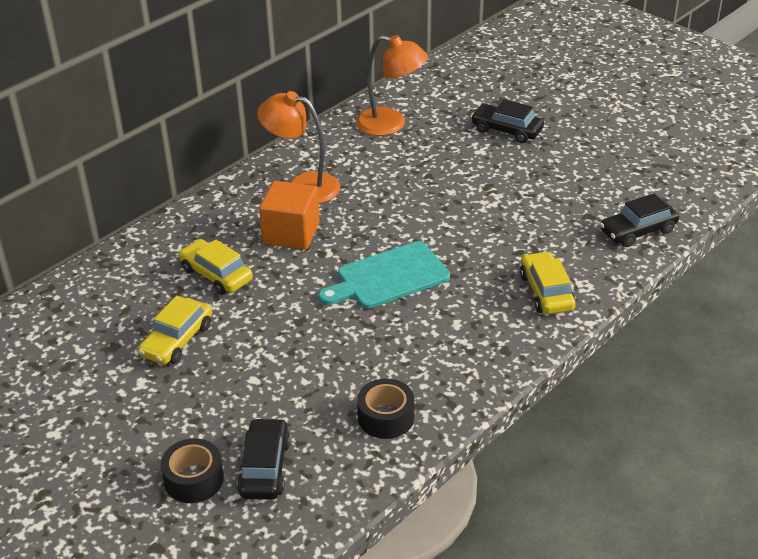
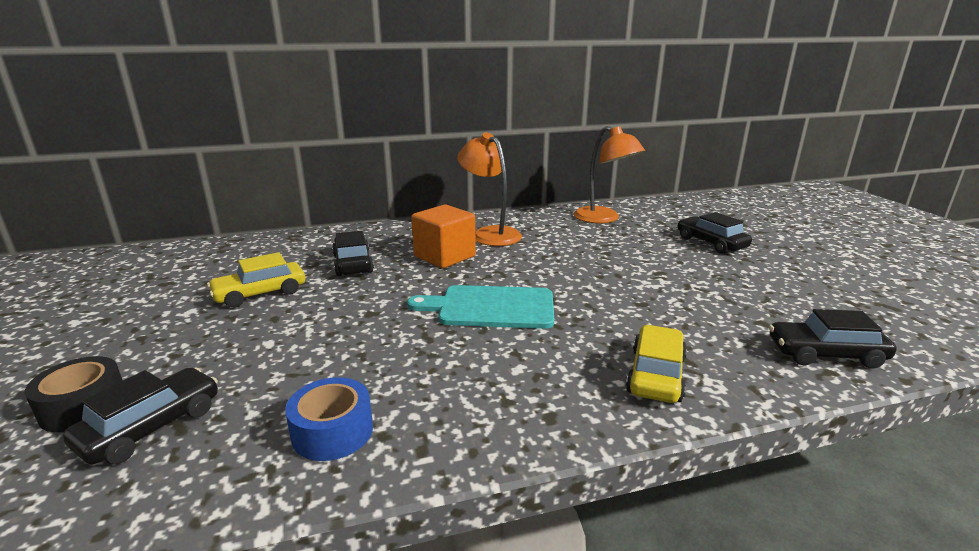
camera: 30 degrees right, 15 degrees down
yellow car [178,239,253,295] -> black car [332,231,374,276]
black tape [357,378,415,439] -> blue tape [285,377,373,461]

